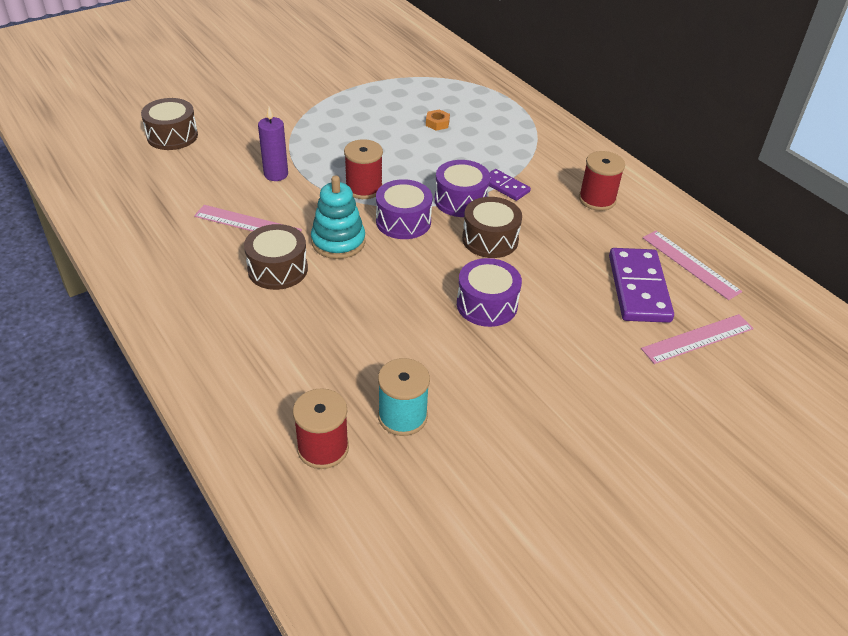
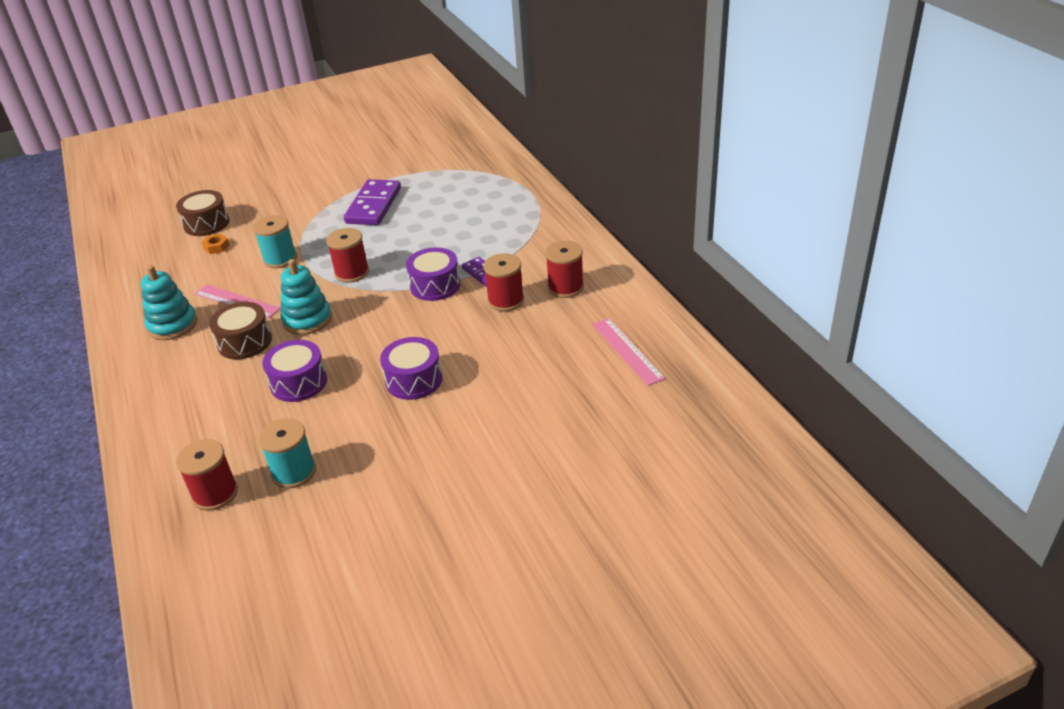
camera: 15 degrees right, 5 degrees down
purple candle [258,107,288,181] -> turquoise spool [253,215,297,268]
purple drum [376,179,433,239] -> purple drum moved to [262,340,327,402]
orange nut [426,109,450,131] -> orange nut moved to [202,234,230,254]
brown drum [462,197,522,258] -> none
purple domino [609,248,674,323] -> purple domino moved to [344,179,401,225]
pink ruler [641,314,754,364] -> none
none -> turquoise stacking toy [141,265,197,340]
none -> red spool [484,253,524,311]

